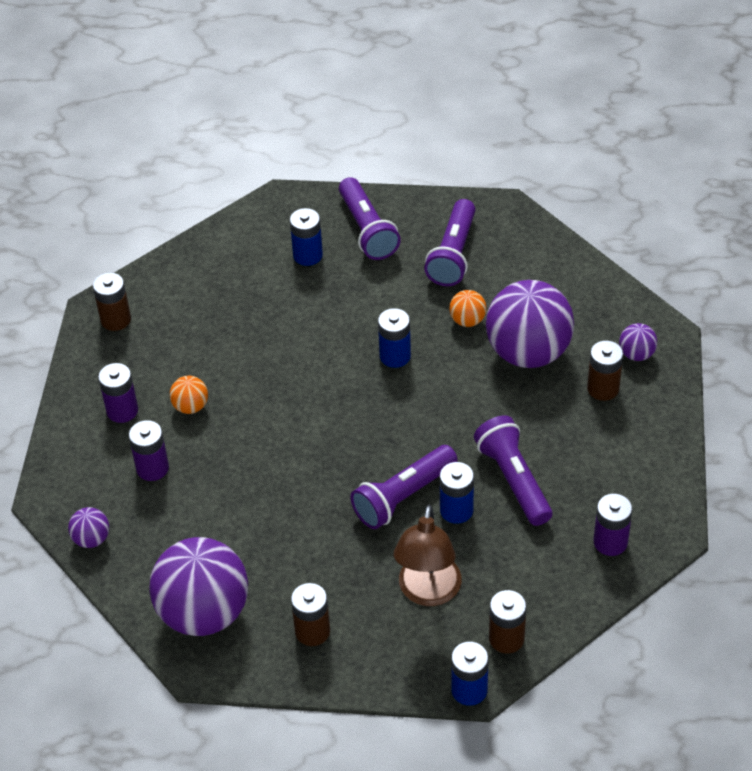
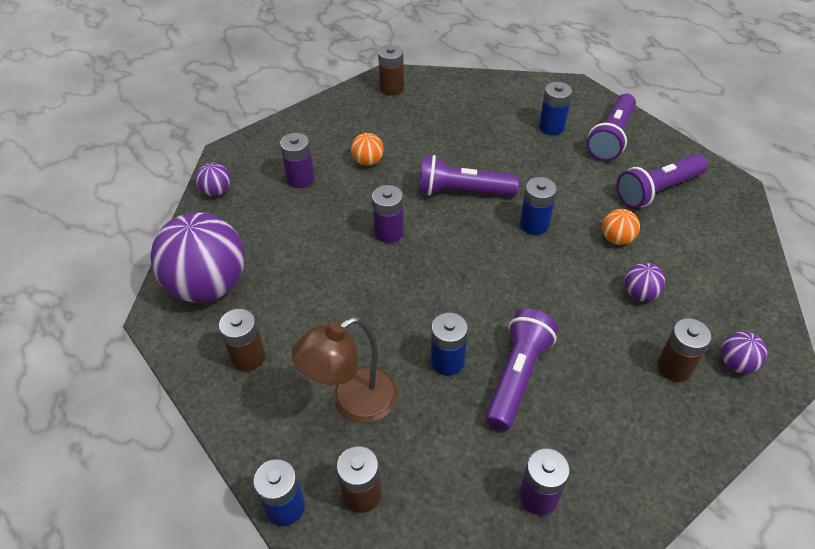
camera: 45 degrees right, 0 degrees up
purple battery [98,363,138,423] -> purple battery moved to [372,185,404,243]
purple flashlight [350,445,457,529] -> purple flashlight moved to [419,155,519,196]
purple ball [486,280,574,368] -> purple ball [624,263,665,302], size x0.43

